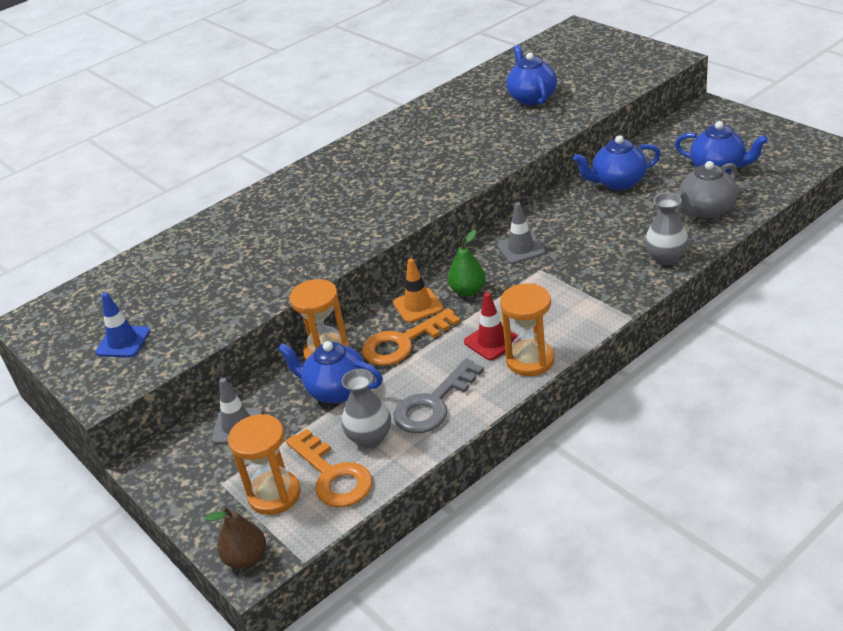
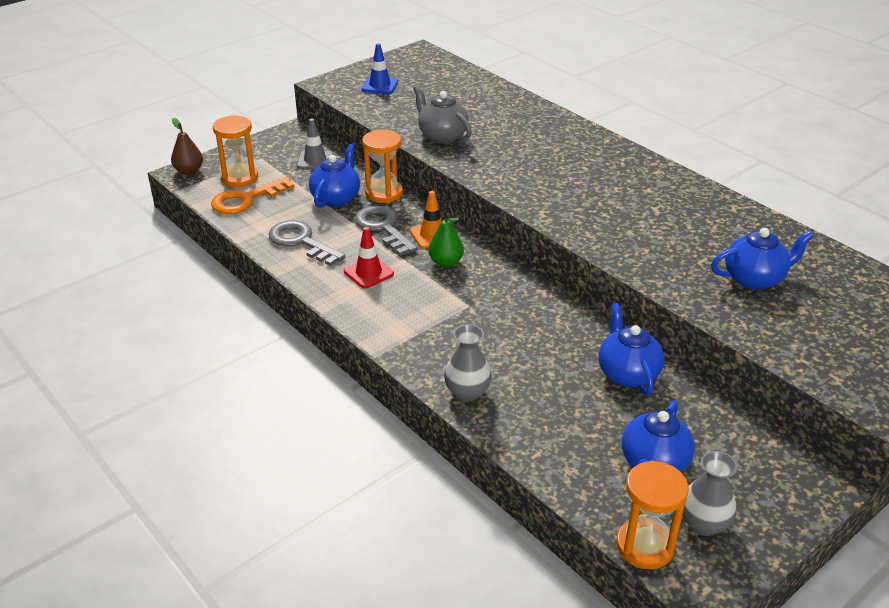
camera: 85 degrees right, 0 degrees up
grey vase [341,369,391,448] -> grey vase moved to [682,451,737,536]
orange key [362,308,460,366] -> grey key [355,205,418,256]
grey traffic cone [497,202,546,264] -> none
orange hourglass [500,283,555,376] -> orange hourglass moved to [616,461,689,569]
grey teapot [675,161,738,218] -> grey teapot moved to [413,85,472,144]

